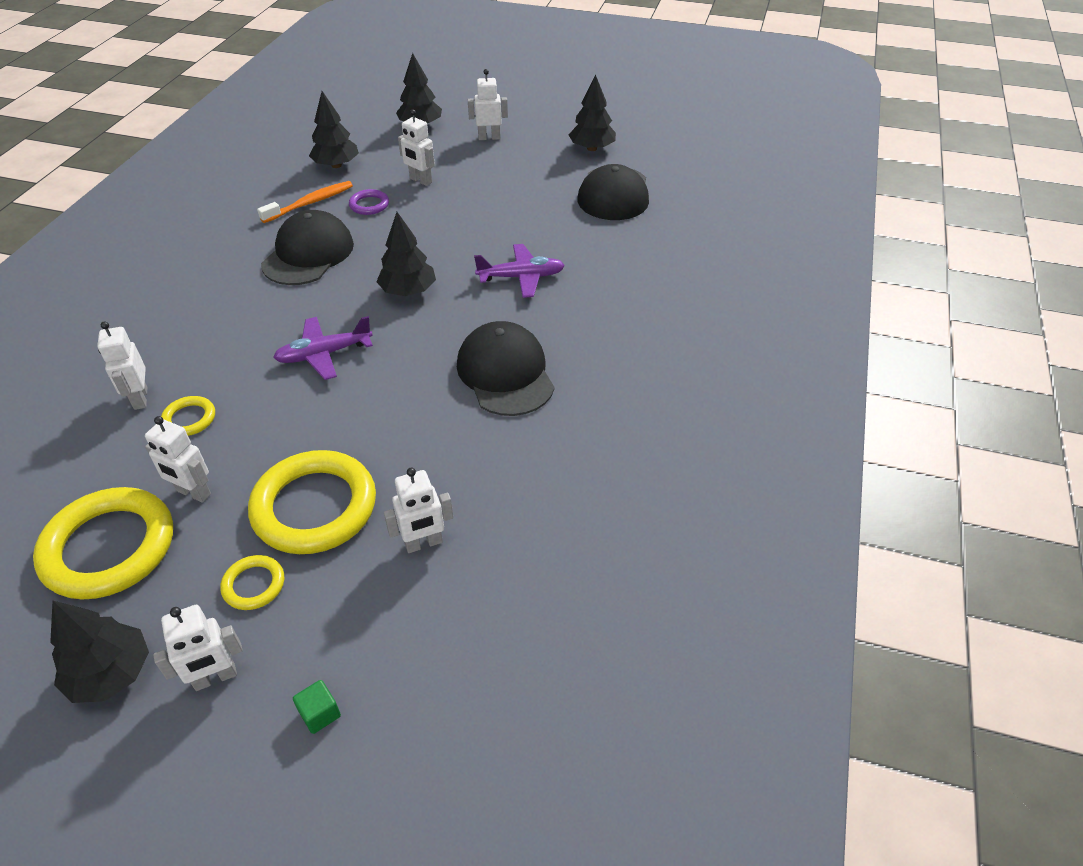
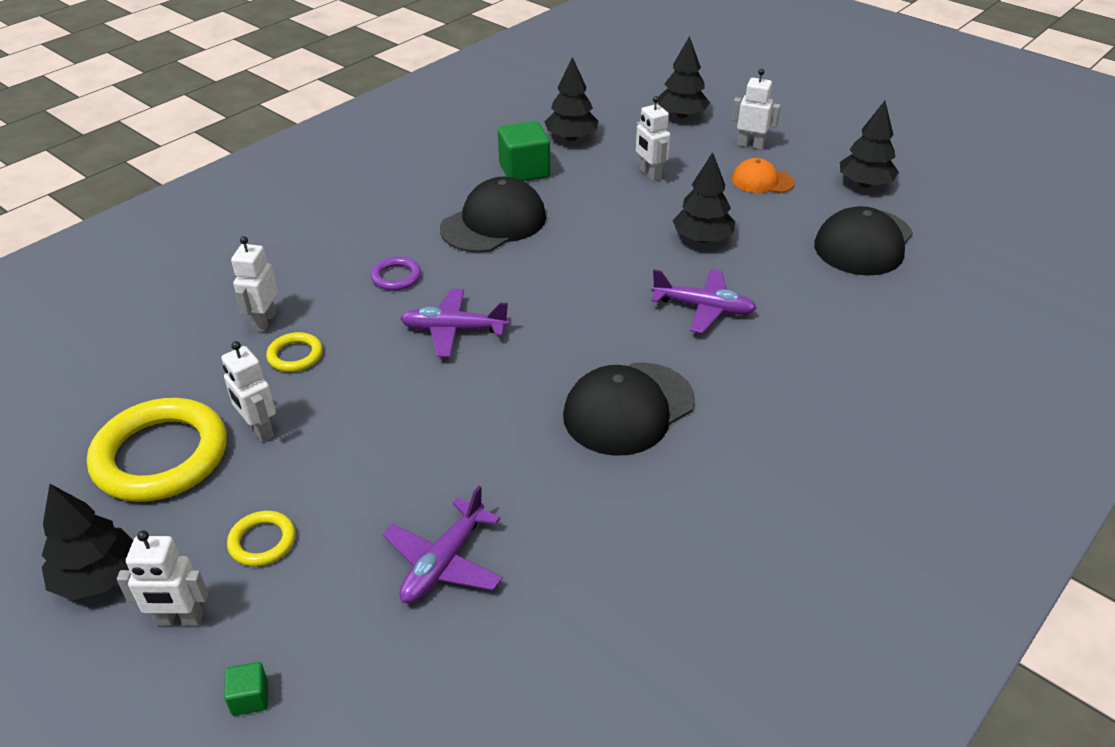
camera: 25 degrees right, 5 degrees down
yellow ring [248,450,376,554] -> none
orange toothbrush [257,181,353,223] -> green cube [498,121,550,181]
purple ring [349,189,389,215] -> purple ring moved to [370,257,421,291]
black tree [377,212,436,296] -> black tree moved to [673,152,735,243]
white robot [384,468,453,553] -> purple plane [382,486,502,603]
black cap [457,321,555,416] -> black cap turned 135 degrees counterclockwise [563,363,695,456]
none -> orange cap [732,158,795,193]

